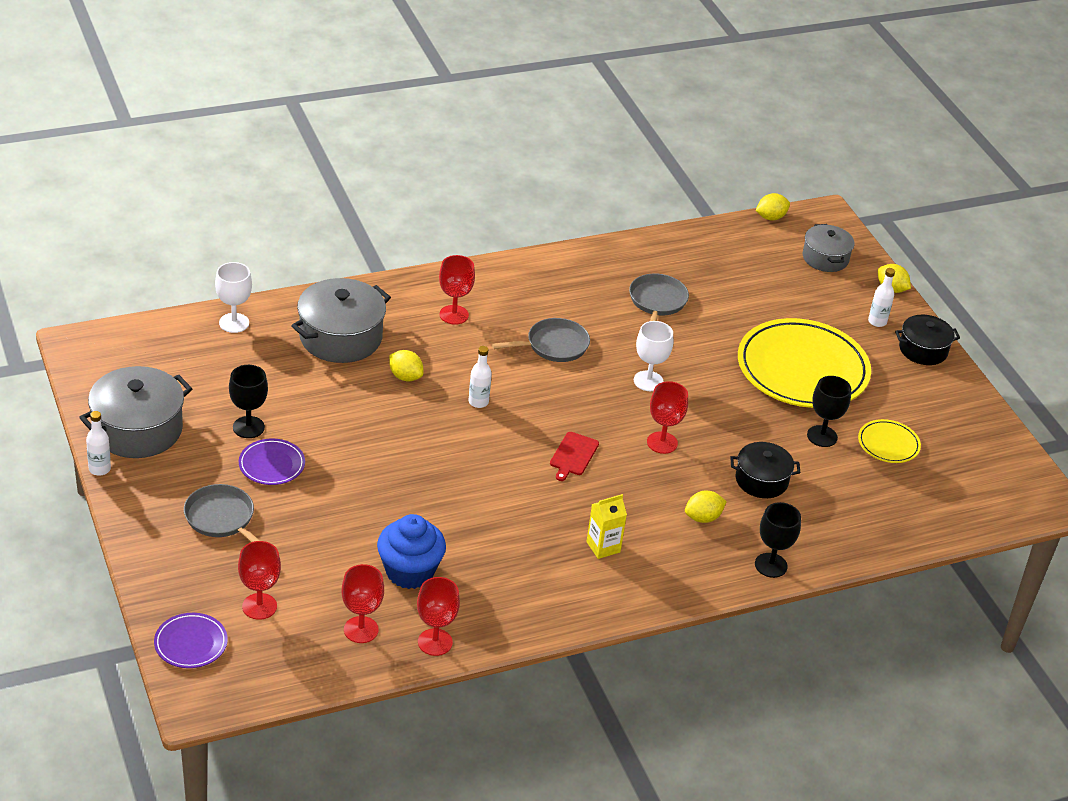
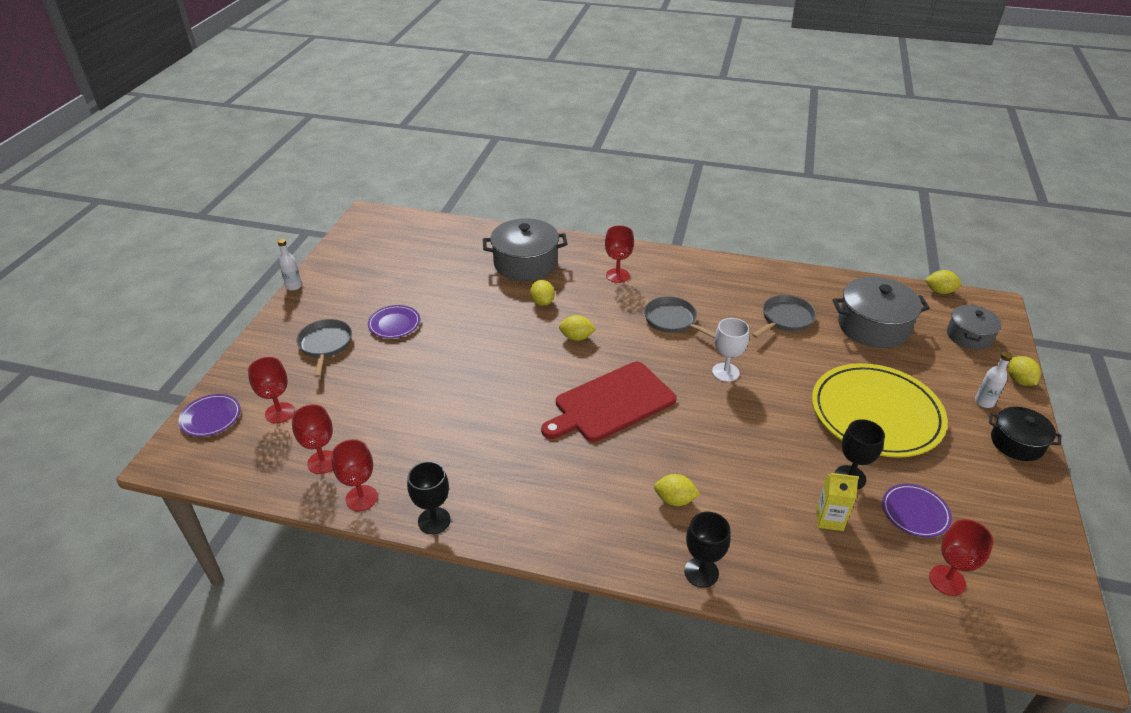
camera: 40 degrees right, 0 degrees up
grey pot [79,366,192,458] -> grey pot moved to [832,277,930,348]
white goblet [215,262,252,333] -> none
black goblet [229,365,268,438] -> black goblet moved to [407,461,451,534]
blue cupcake [377,514,446,589] -> none
white bottle [468,346,492,408] -> yellow lemon [559,315,596,341]
grey pan [491,318,590,362] -> grey pan turned 150 degrees counterclockwise [644,296,715,339]
red cutting board [550,432,599,481] -> red cutting board [541,362,676,442], size x2.23
yellow carton [586,494,627,559] -> yellow carton moved to [816,473,859,531]
red goblet [647,381,688,454] -> red goblet moved to [929,519,994,596]
black pot [730,442,800,498] -> none
yellow plate [858,419,921,463] -> purple plate [882,484,952,538]

